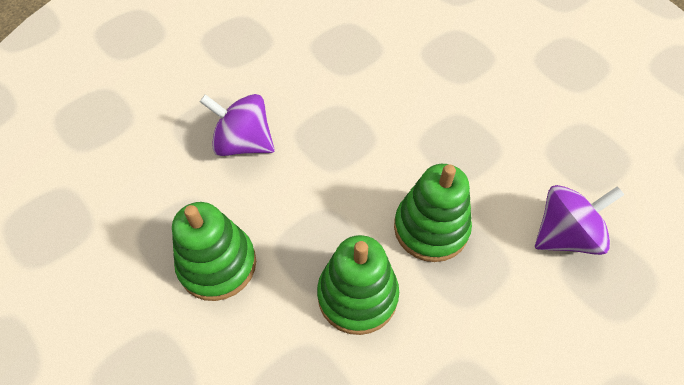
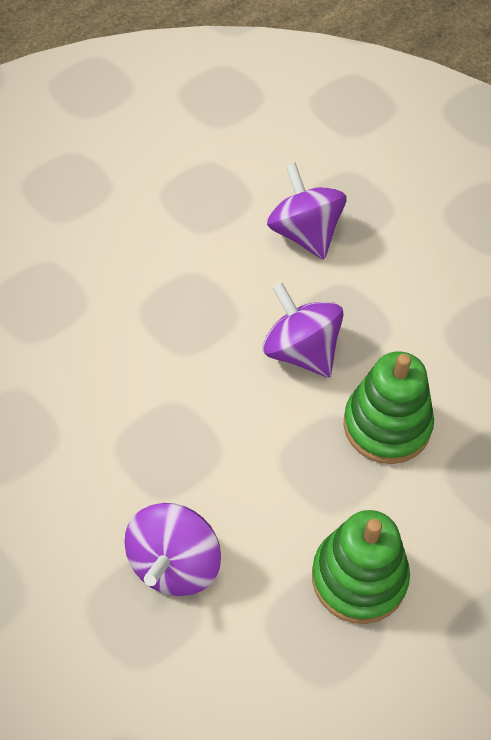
camera: 90 degrees left, 0 degrees up
green stacking toy [394,164,472,262] -> purple spinning top [263,282,343,377]

